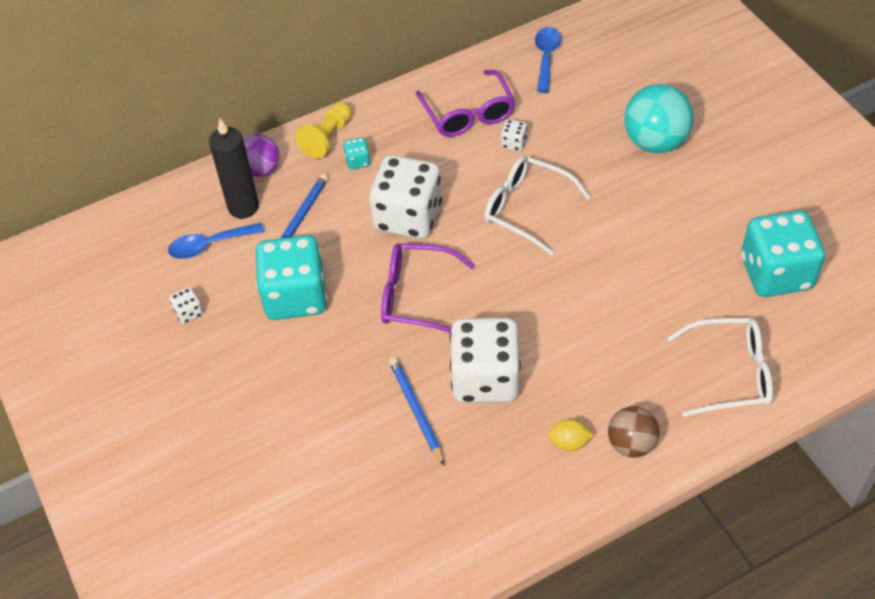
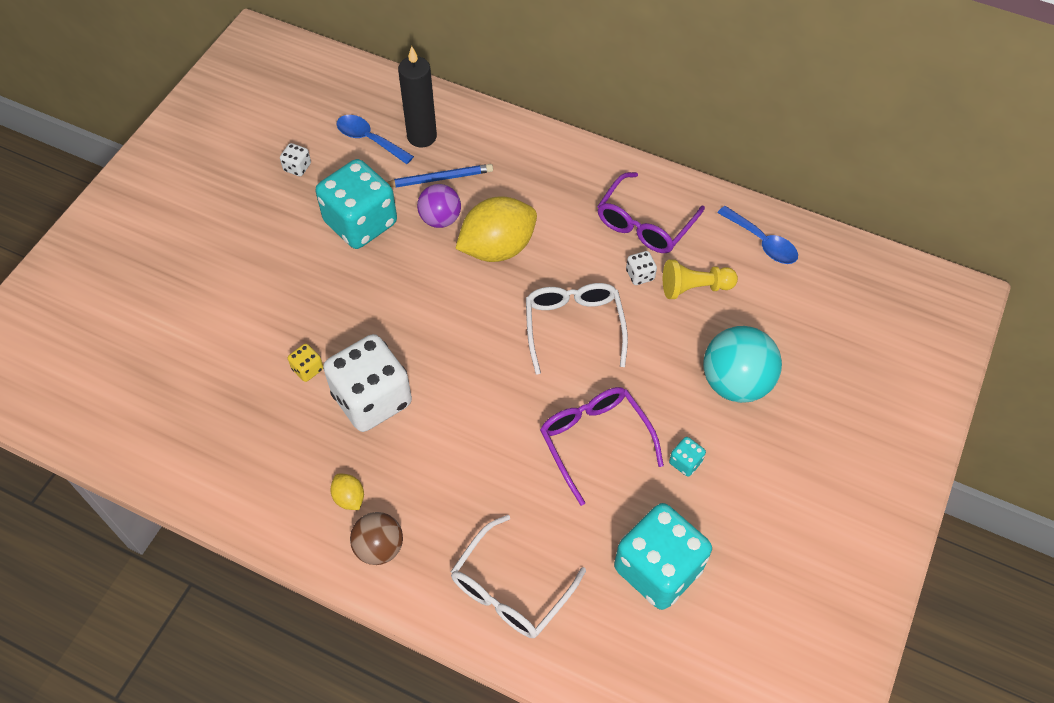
camera: 50 degrees right, 5 degrees up
purple ball [243,134,280,177] -> purple ball moved to [417,184,461,228]
yellow pawn [295,102,352,159] -> yellow pawn moved to [663,260,738,299]
turquoise dice [343,137,370,169] -> turquoise dice moved to [669,437,706,477]
white dice [369,155,442,239] -> yellow lemon [455,196,537,262]
purple glasses [381,243,475,333] -> purple glasses moved to [540,387,664,506]
blue pencil [389,357,444,465] -> yellow dice [288,344,323,382]
blue spoon [535,27,561,93] -> blue spoon turned 75 degrees clockwise [717,206,798,264]
white glasses [668,318,773,417] -> white glasses turned 75 degrees clockwise [451,515,586,638]

